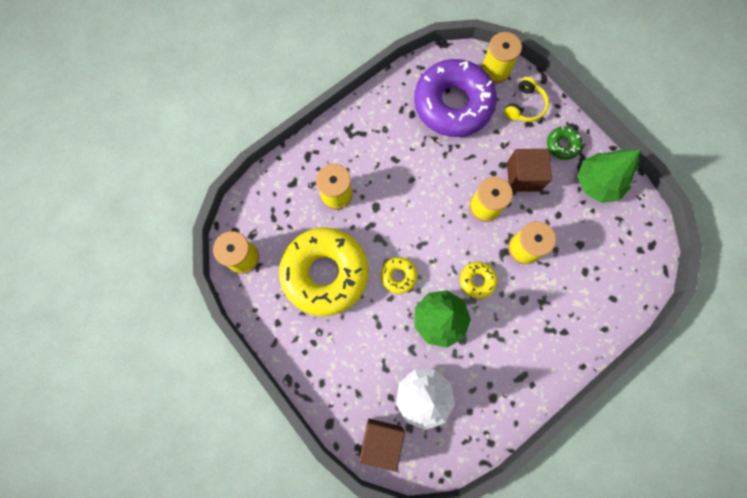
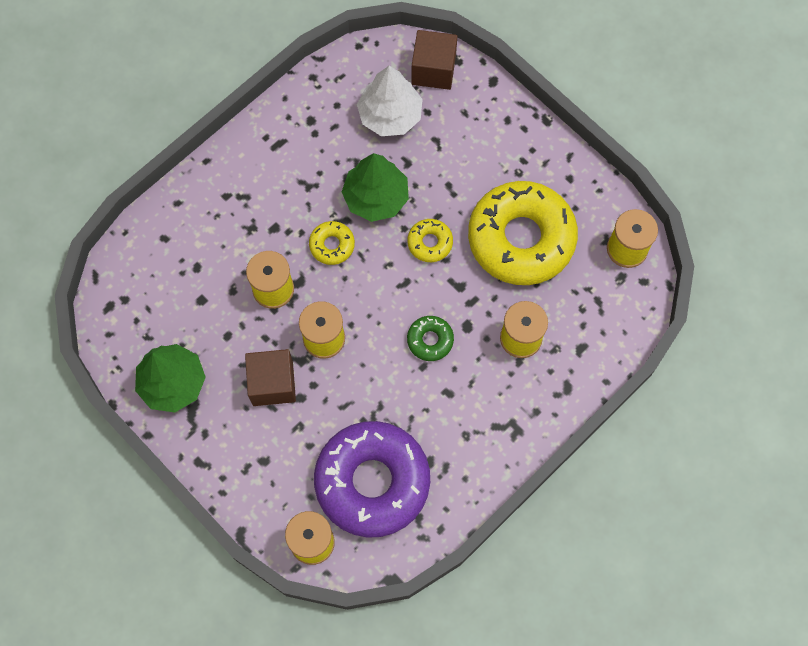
camera: 175 degrees right, 5 degrees down
yellow headphones [504,77,549,122] -> none
green donut [547,126,582,160] -> green donut moved to [407,316,454,361]

